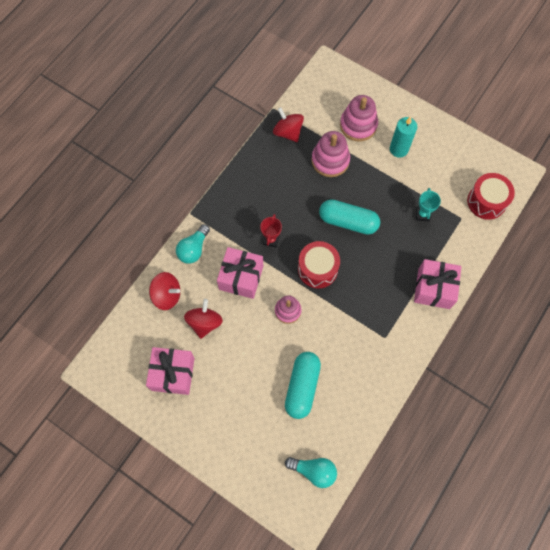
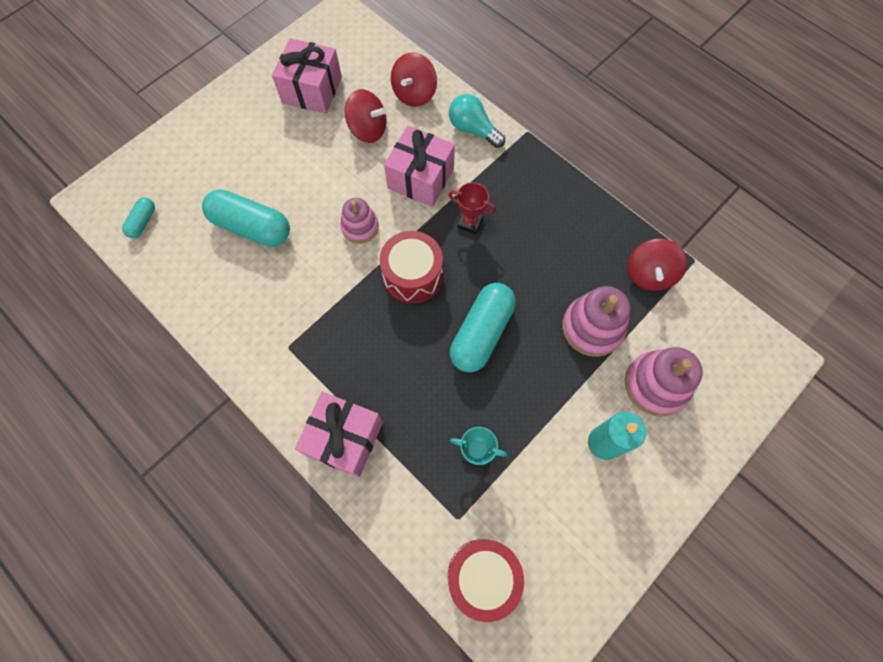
camera: 100 degrees right, 0 degrees up
red spinning top [273,107,304,142] -> red spinning top turned 135 degrees clockwise [628,239,688,291]
turquoise light bulb [285,457,337,488] -> turquoise capsule [122,197,155,238]

